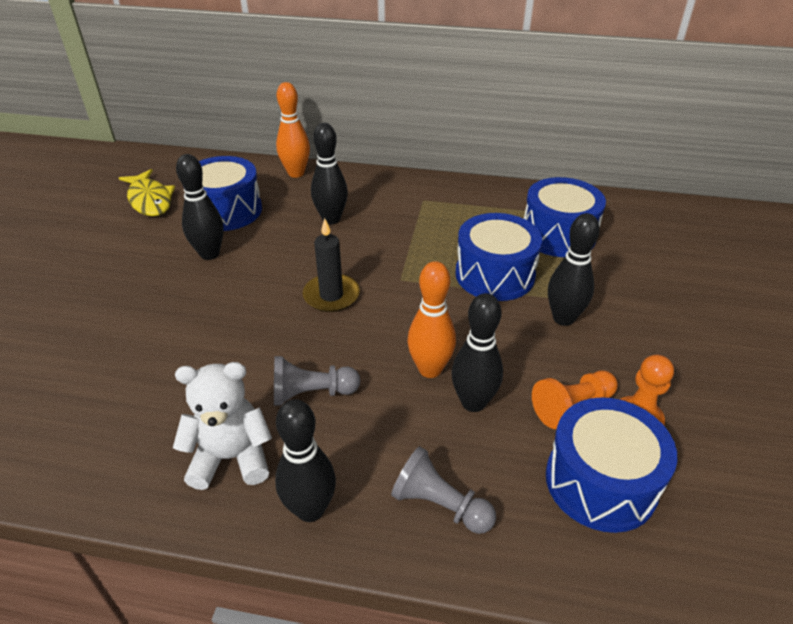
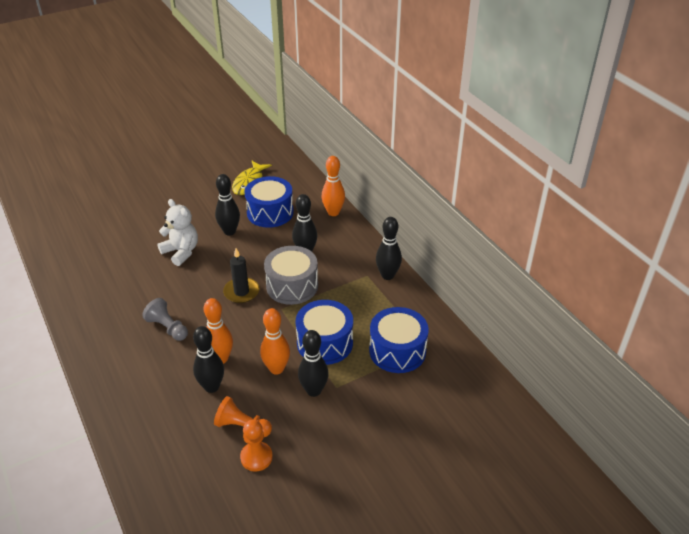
camera: 50 degrees right, 0 degrees up
white teddy bear [173,362,272,490] -> white teddy bear moved to [157,199,198,266]
black bowling pin [275,399,336,522] -> black bowling pin moved to [376,217,402,280]
grey pawn [391,447,496,534] -> none
blue drum [546,397,677,533] -> none
none -> orange bowling pin [260,308,290,375]
none -> grey drum [264,246,318,305]

